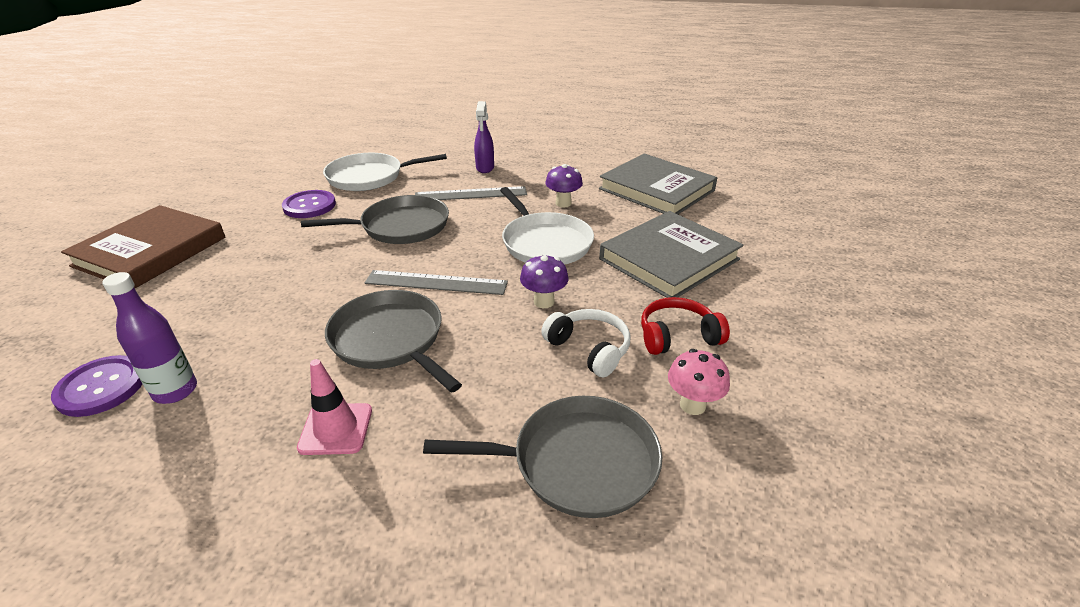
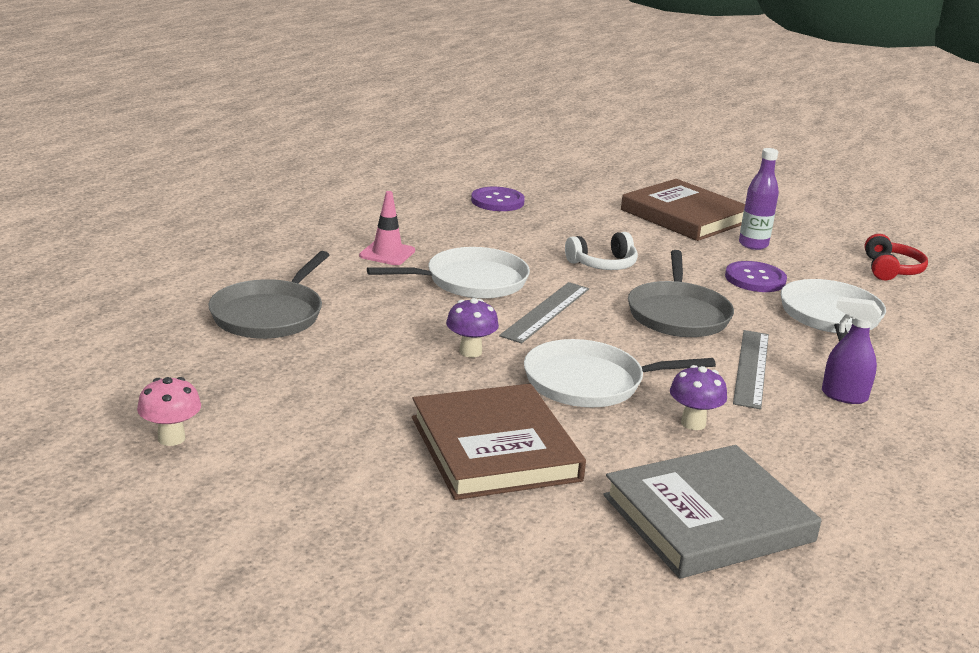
camera: 110 degrees right, 10 degrees down
purple bottle [102,272,197,404] -> purple bottle moved to [739,148,779,250]
grey pan [325,290,462,393] -> white pan [367,247,530,299]
white headphones [541,309,630,377] -> white headphones moved to [565,232,638,270]
grey book [599,211,743,298] -> brown book [412,384,586,500]
red headphones [641,297,730,355] -> red headphones moved to [864,234,928,280]
pink mushroom [668,349,730,415] -> pink mushroom moved to [137,377,201,446]

